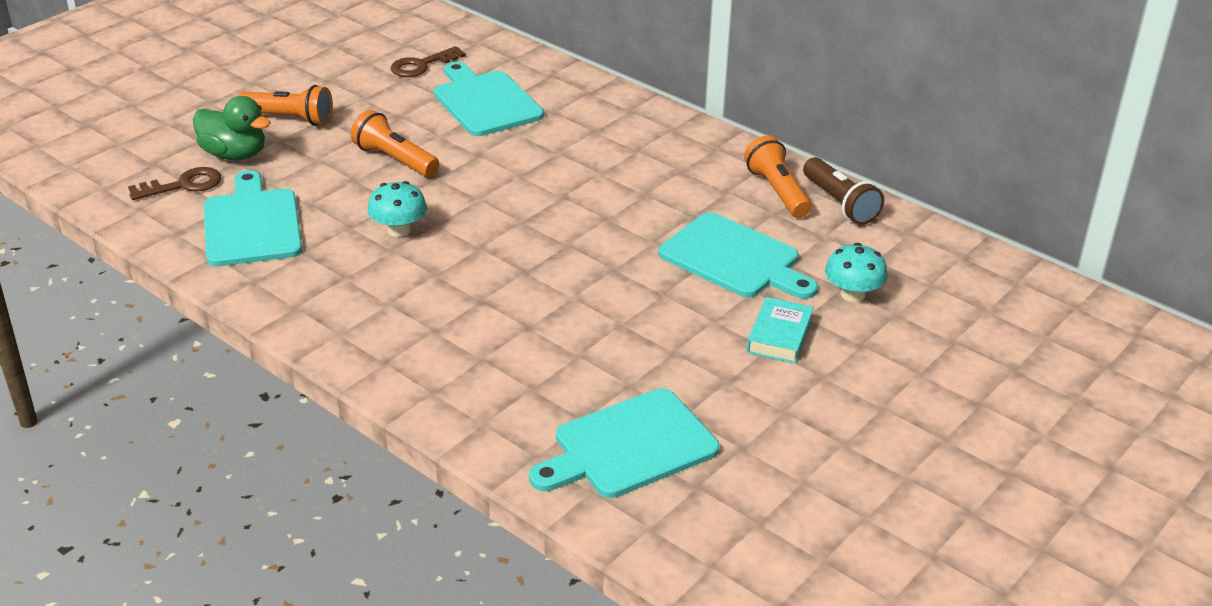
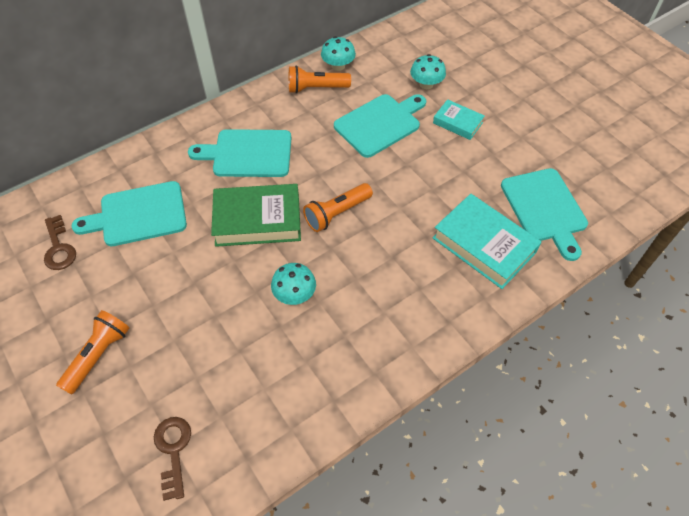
camera: 75 degrees left, 20 degrees up
green duck [193,96,271,160] -> none
turquoise cutting board [204,170,302,266] -> turquoise cutting board moved to [188,129,291,177]
orange flashlight [351,110,439,177] -> orange flashlight moved to [303,183,373,232]
brown flashlight [803,157,884,225] -> turquoise mushroom [321,36,356,71]
none -> green book [211,184,301,247]
none -> turquoise book [433,194,541,289]

